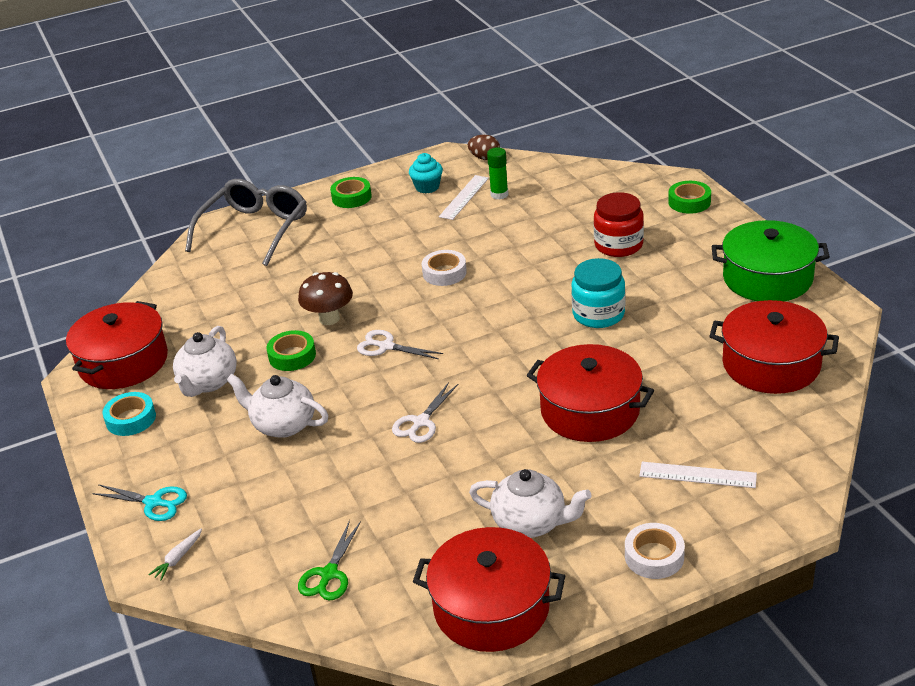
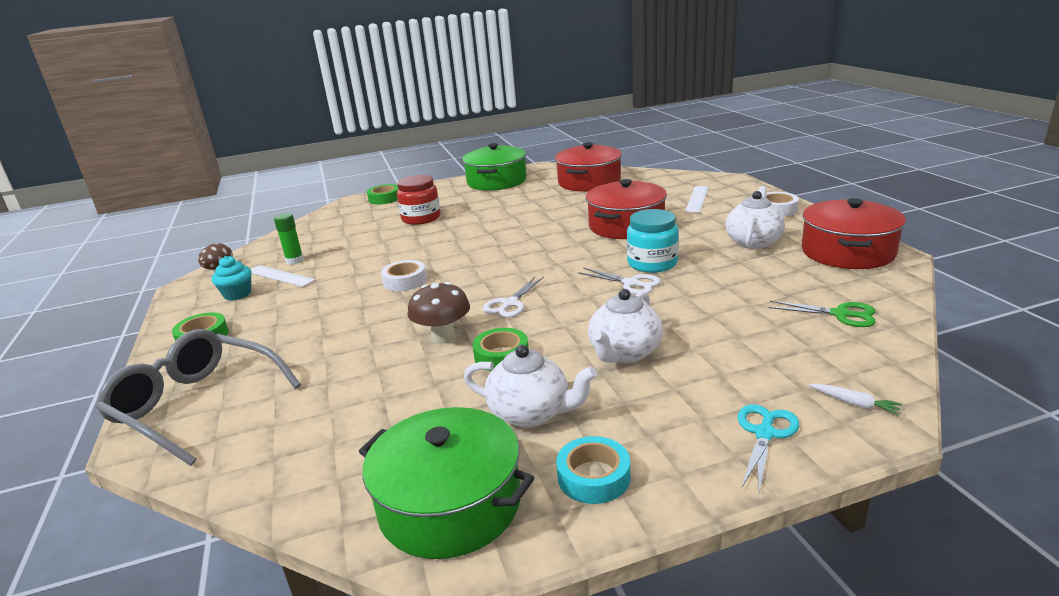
camera: 85 degrees left, 10 degrees down
red pot [66,301,168,389] -> green pot [359,407,534,559]
turquoise jar [572,258,625,328] -> turquoise jar moved to [627,209,679,273]

